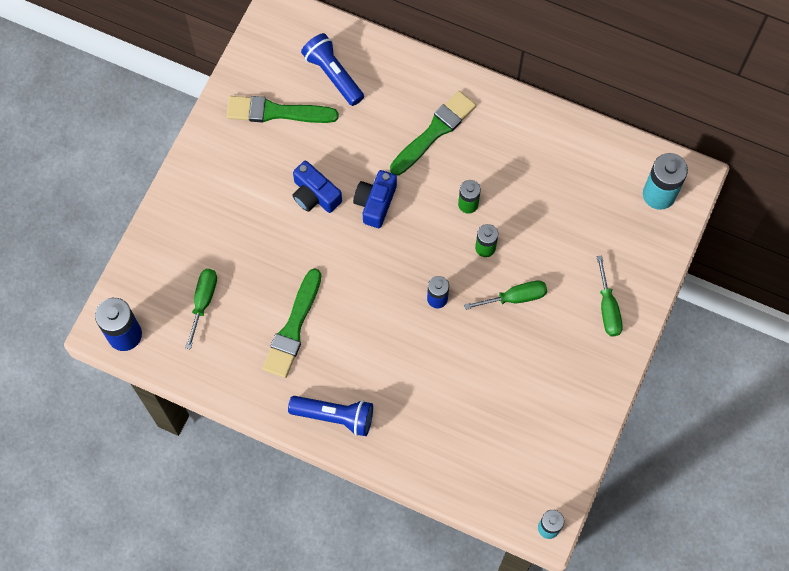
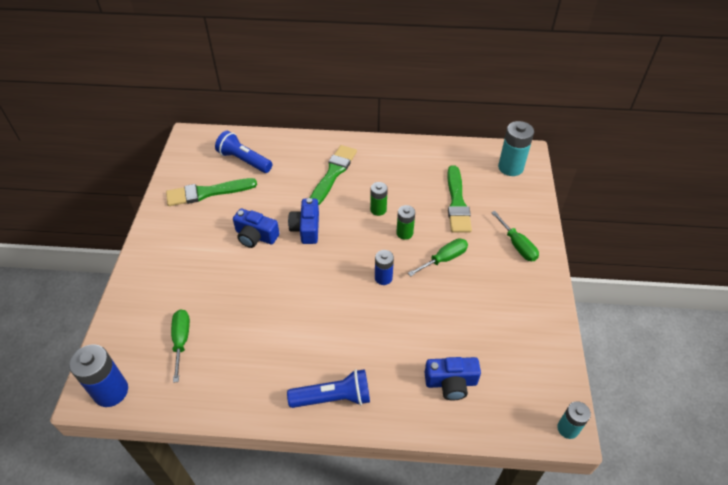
camera: 20 degrees left, 20 degrees down
green brush [263,268,322,378] -> green brush moved to [447,165,472,233]
none -> blue camera [425,357,481,400]

